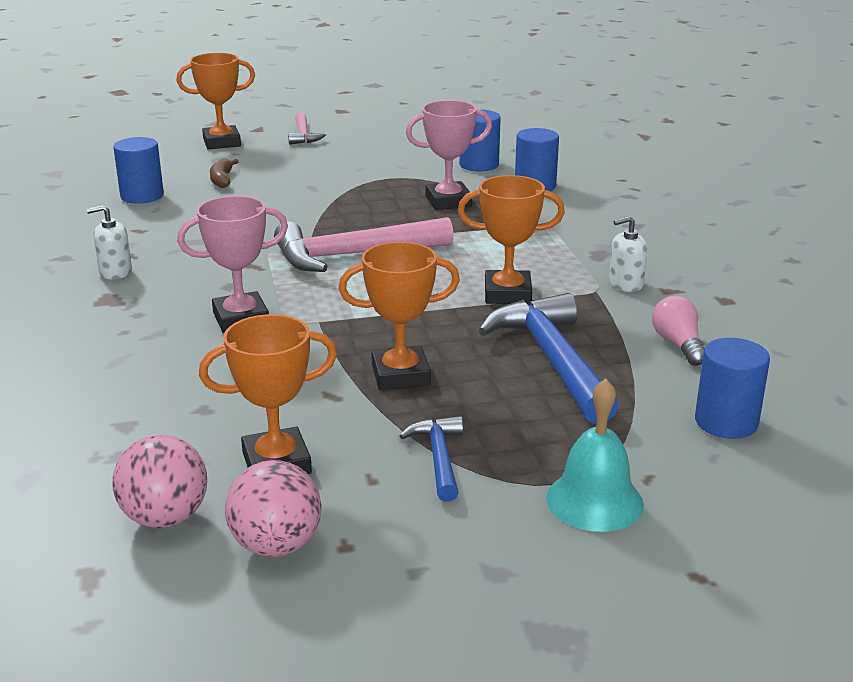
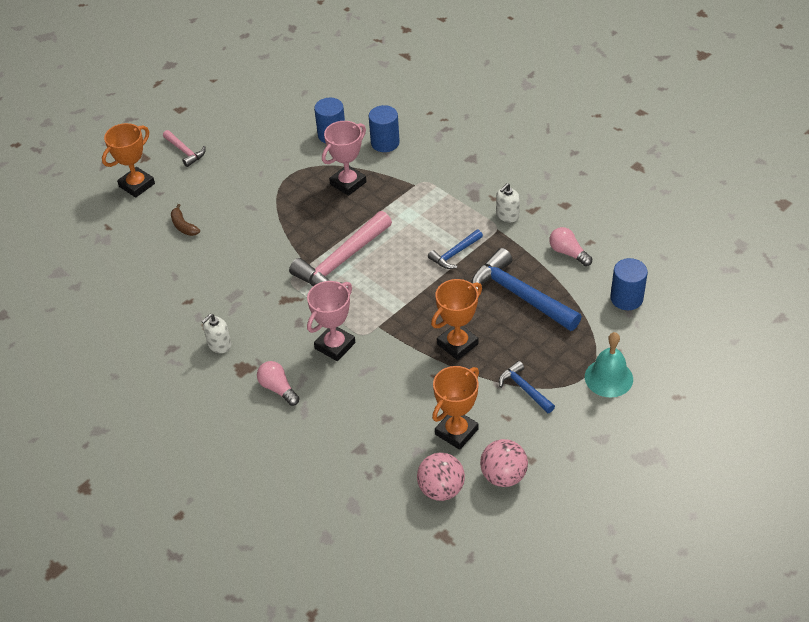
camera: 30 degrees left, 20 degrees up
blue cylinder [113,137,164,204] -> none
orange trophy [458,175,565,304] -> blue hammer [428,229,483,269]
none -> pink light bulb [257,361,300,406]

